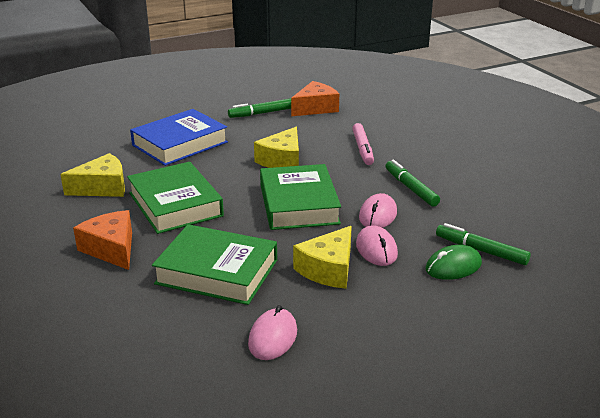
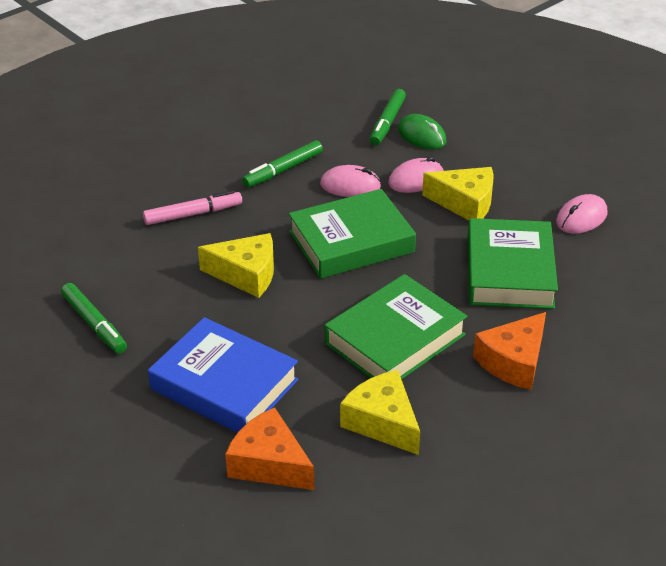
camera: 105 degrees left, 10 degrees up
pink mouse [248,305,297,360] -> pink mouse turned 45 degrees counterclockwise [556,194,607,234]
orange cheese [291,81,339,116] -> orange cheese moved to [225,407,314,490]

